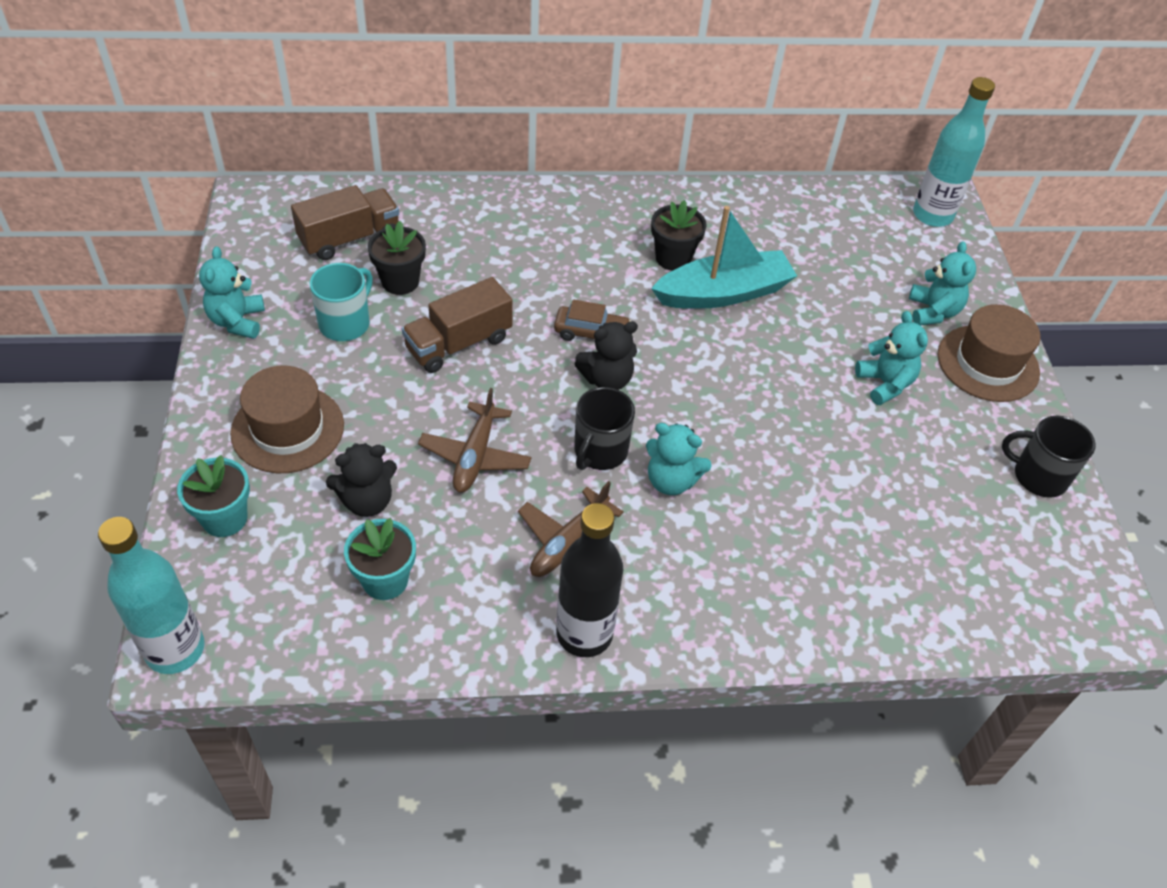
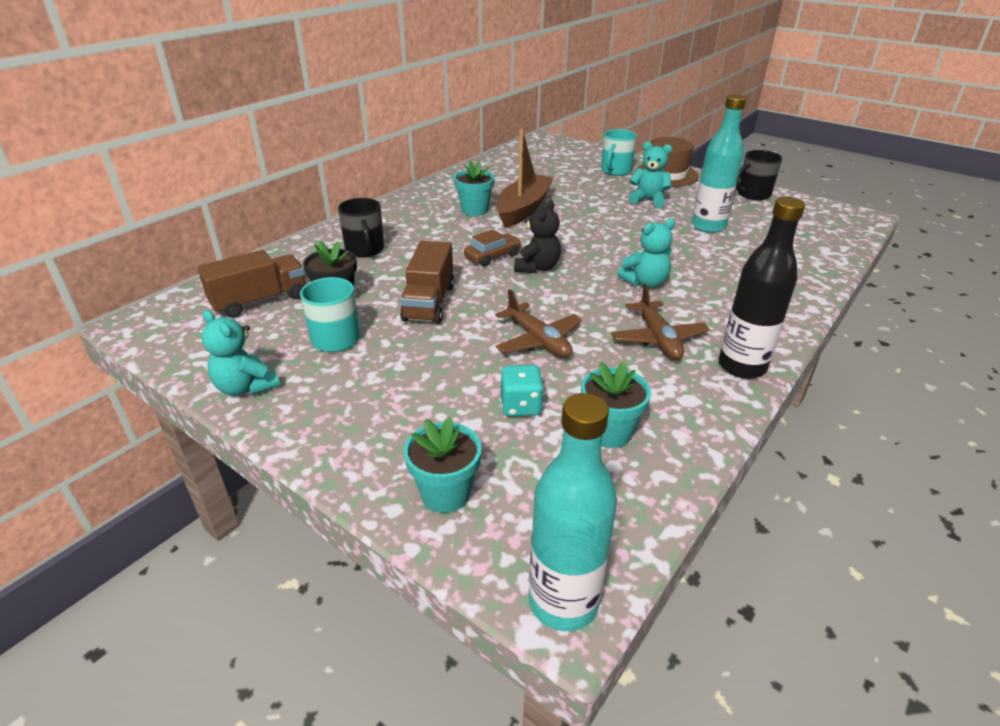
camera: 45 degrees left, 15 degrees down
brown hat [230,366,344,473] -> none
brown truck [291,185,399,260] -> brown truck turned 45 degrees clockwise [197,250,306,318]
black teddy bear [326,443,397,517] -> turquoise dice [500,365,544,416]
black mug [574,387,635,470] -> black mug moved to [338,198,384,258]
black flower pot [651,200,707,271] -> turquoise flower pot [454,160,495,216]
turquoise boat [651,206,797,309] -> brown boat [496,129,554,228]
turquoise teddy bear [909,241,976,326] -> turquoise mug [601,129,637,176]
turquoise bottle [913,77,995,227] -> turquoise bottle moved to [692,94,747,233]

